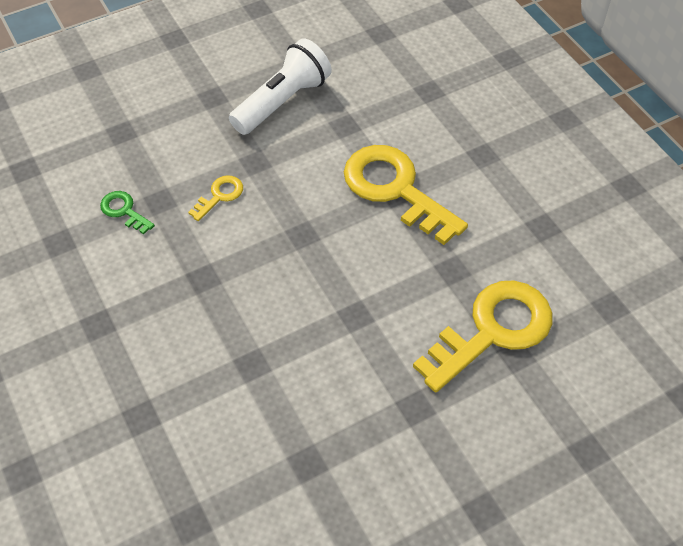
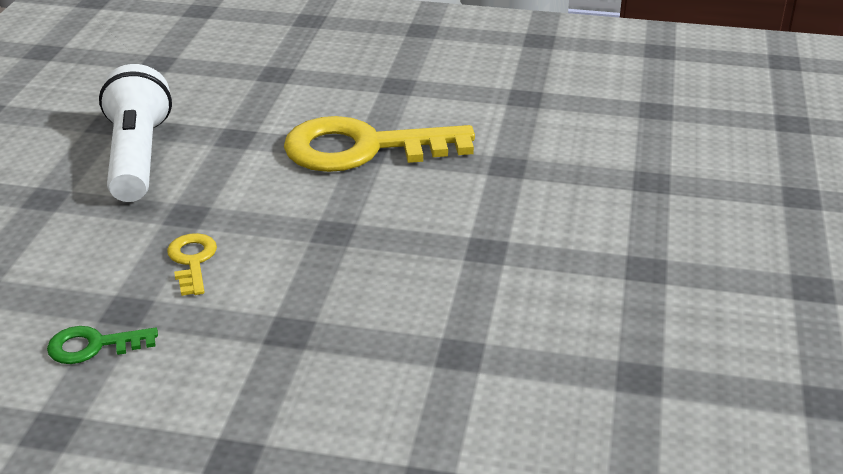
camera: 50 degrees left, 20 degrees down
yellow key [413,280,552,392] -> none

